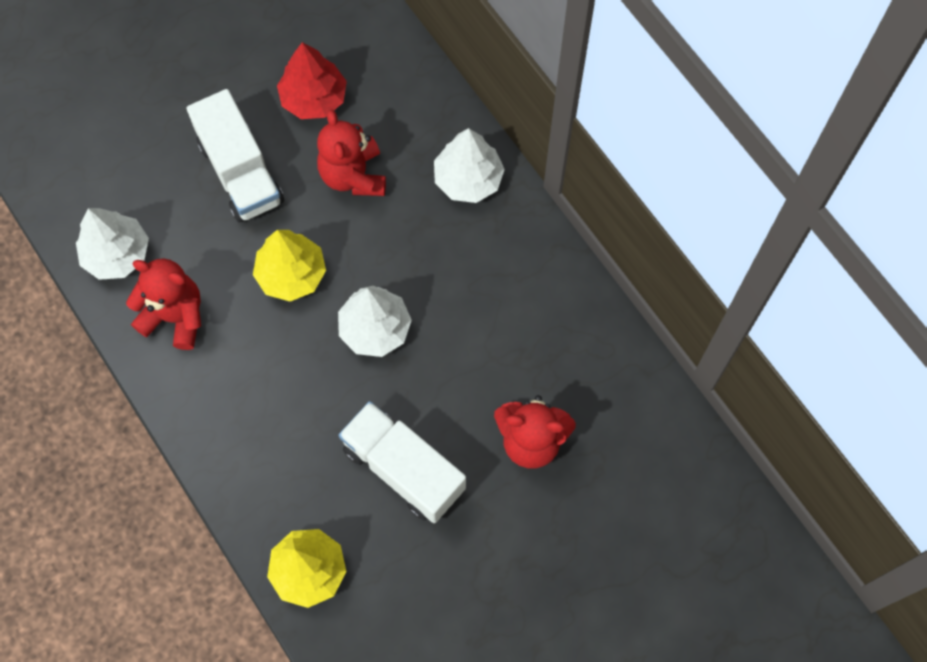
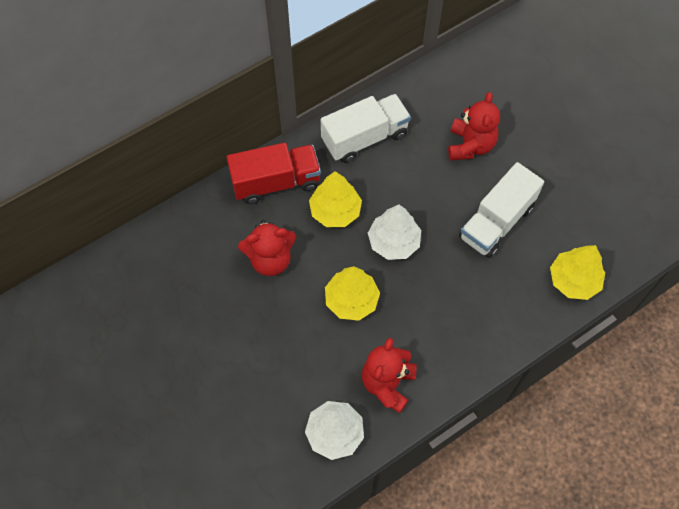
camera: 90 degrees left, 5 degrees down
white truck [186,89,284,222] -> white truck moved to [320,94,411,163]
red tree [277,42,347,119] -> none
white tree [434,128,505,203] -> red truck [227,143,321,204]
none -> yellow tree [309,171,362,227]

